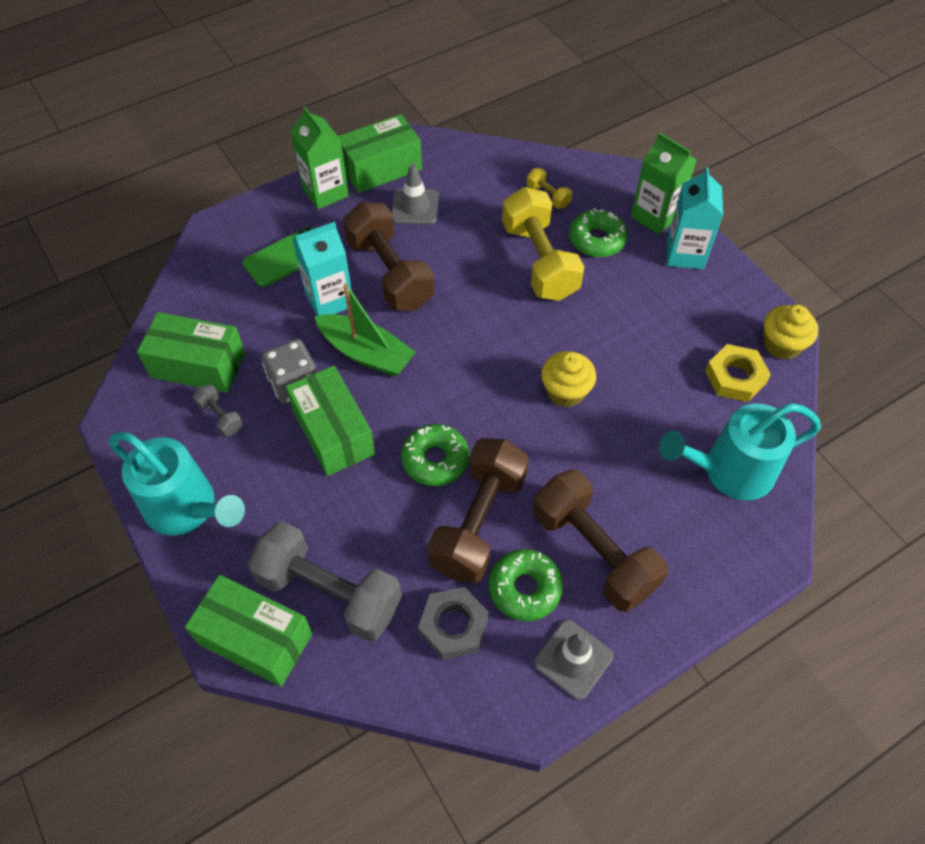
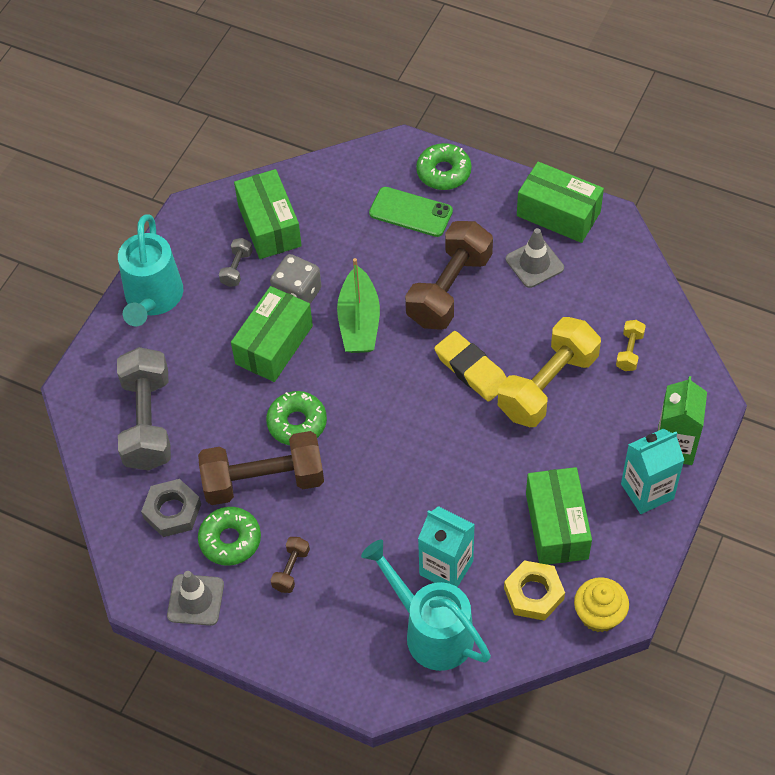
camera: 60 degrees right, 0 degrees up
green box [185,575,313,687] -> green box moved to [526,467,592,565]
green carton [290,106,349,209] -> none
turquoise carton [293,221,352,316] -> turquoise carton moved to [418,506,475,587]
brown dumbbell [533,469,669,612] -> brown dumbbell [271,537,310,593], size x0.44
yellow cupcake [541,351,596,407] -> none
green donut [569,208,628,257] -> green donut moved to [416,143,471,190]
none -> yellow eraser [434,331,507,402]

